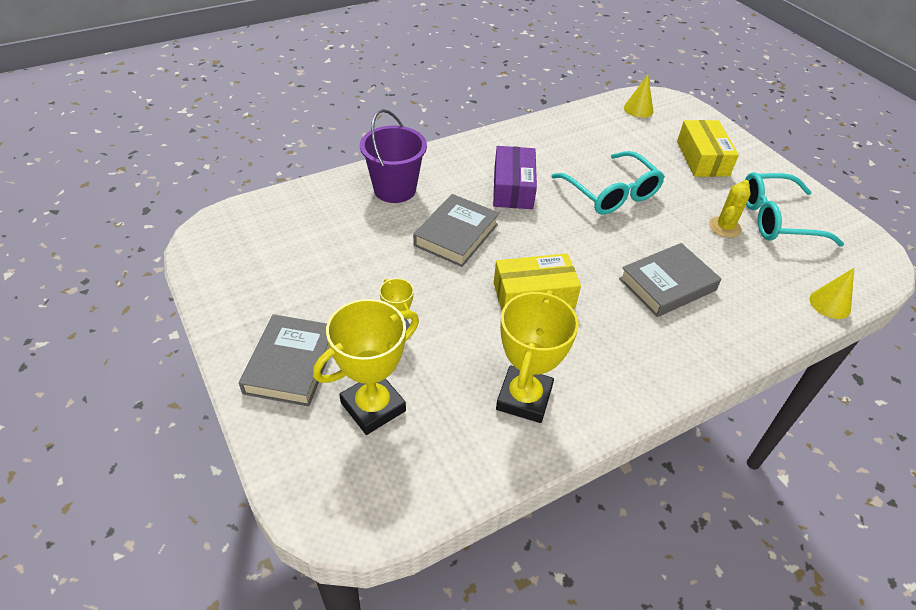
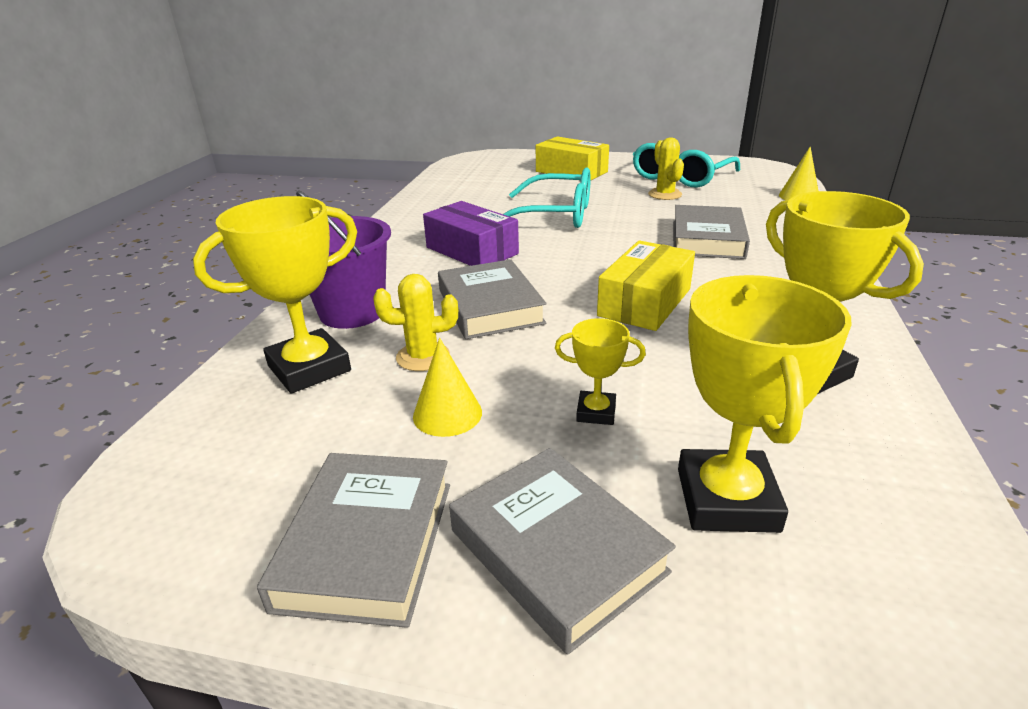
camera: 45 degrees left, 15 degrees down
yellow cone [624,75,653,118] -> yellow cone moved to [413,338,482,437]
none -> yellow trophy [193,196,357,394]
none -> grey book [257,453,450,628]
none -> yellow cactus [373,274,458,371]

